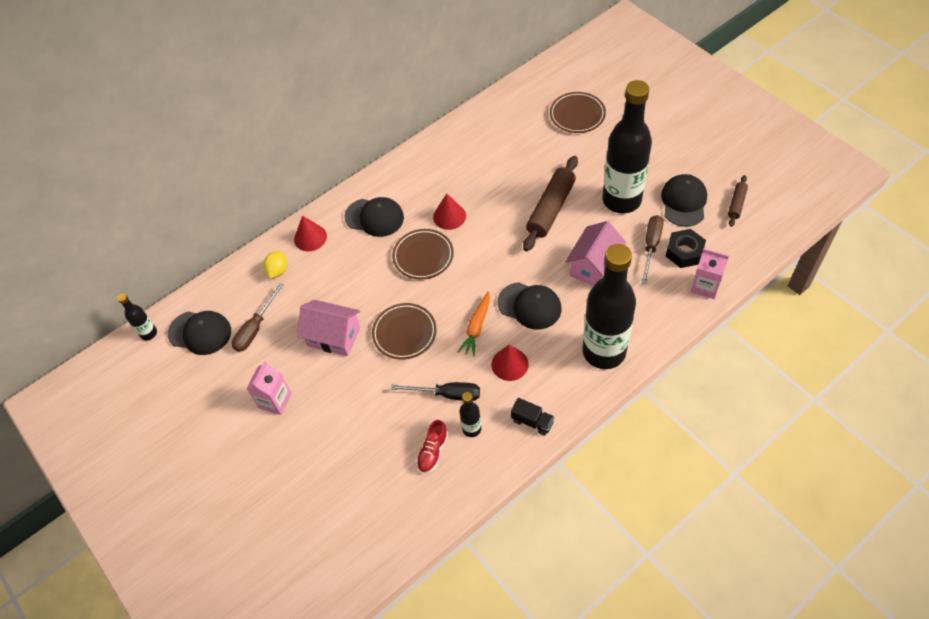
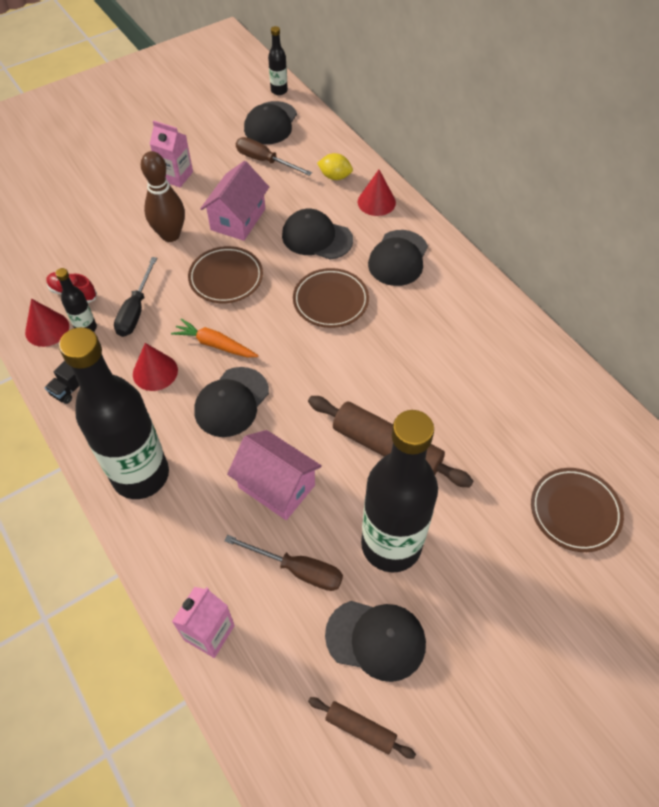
camera: 90 degrees right, 0 degrees up
red cone [433,193,466,230] -> red cone moved to [25,299,69,347]
black nut [665,229,706,268] -> none
none -> brown bowling pin [141,151,185,242]
none -> black cap [282,209,353,260]

